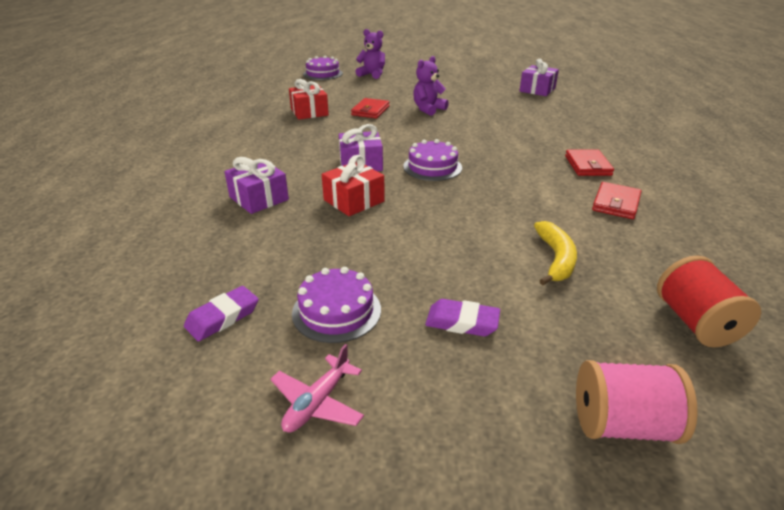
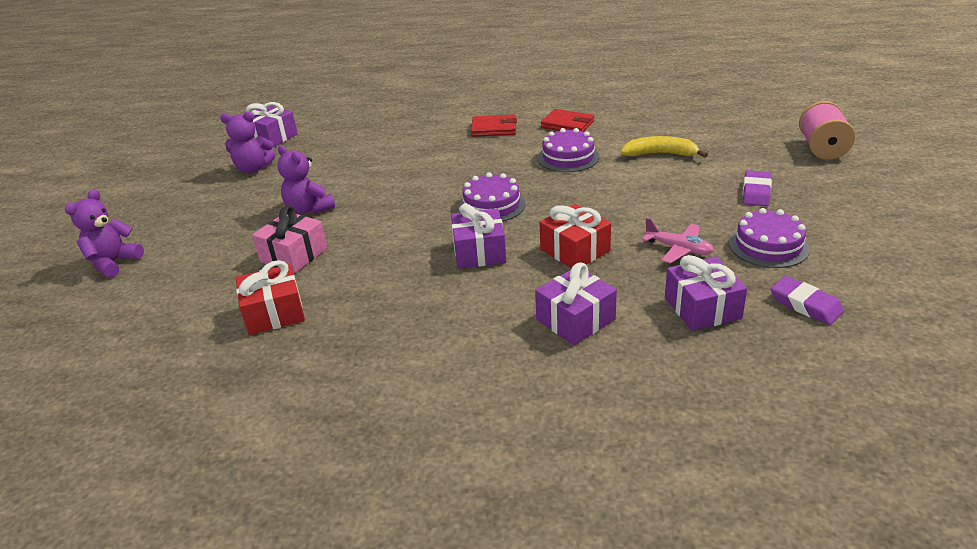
camera: 85 degrees left, 0 degrees up
pink plane [270,344,364,433] -> pink plane moved to [642,218,714,264]
purple cake [303,56,343,80] -> purple cake moved to [538,128,599,172]
red wallet [351,98,390,118] -> pink gift [252,205,328,273]
red spool [657,255,761,347] -> none
none -> purple teddy bear [220,112,275,173]
none -> purple gift [665,255,747,331]

